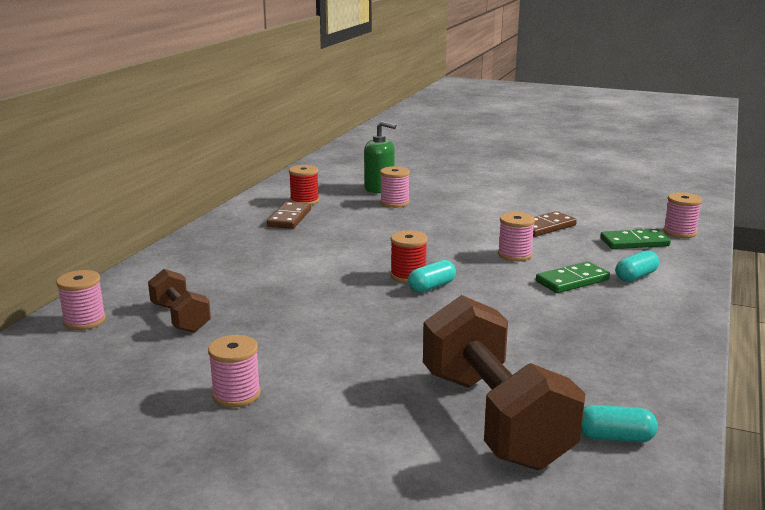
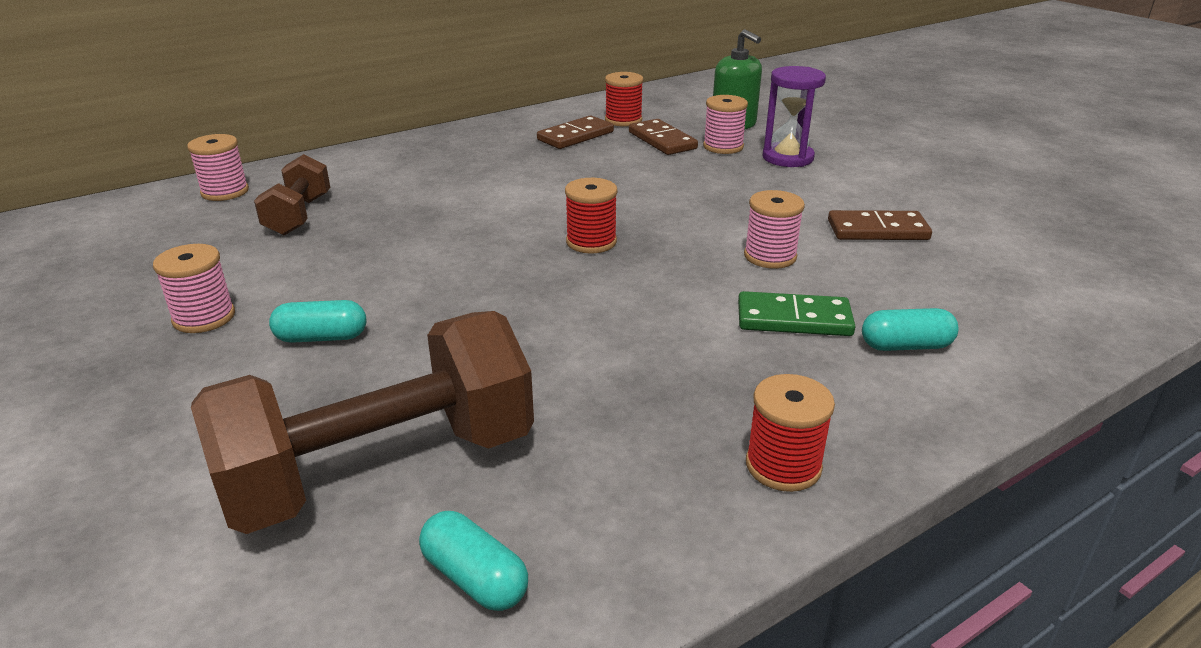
camera: 35 degrees right, 10 degrees up
turquoise capsule [408,260,456,293] -> turquoise capsule moved to [269,300,366,343]
brown dumbbell [423,295,585,470] -> brown dumbbell turned 45 degrees clockwise [191,311,534,534]
green domino [600,229,671,249] -> none
pink spool [663,192,702,238] -> none
none -> brown domino [629,119,698,155]
none -> red spool [746,374,835,492]
none -> purple hourglass [762,66,826,167]

